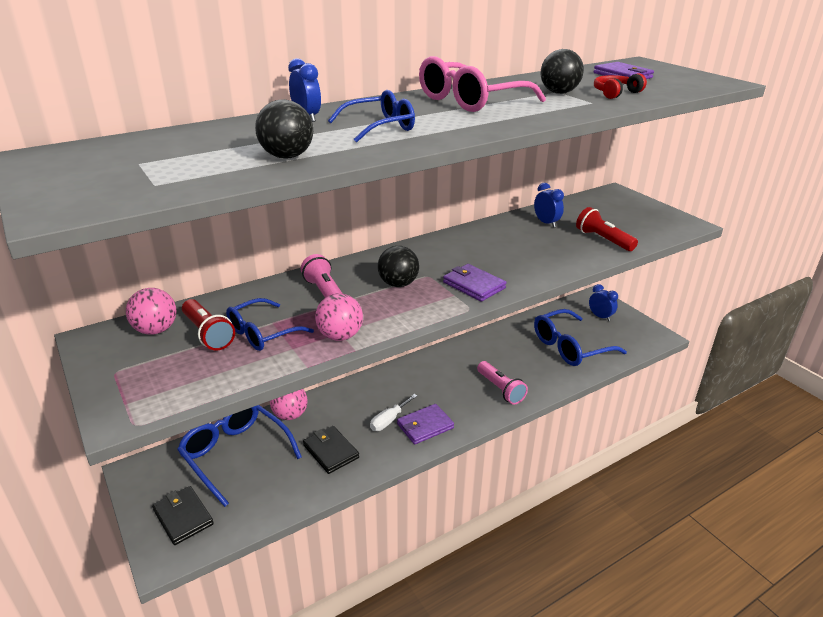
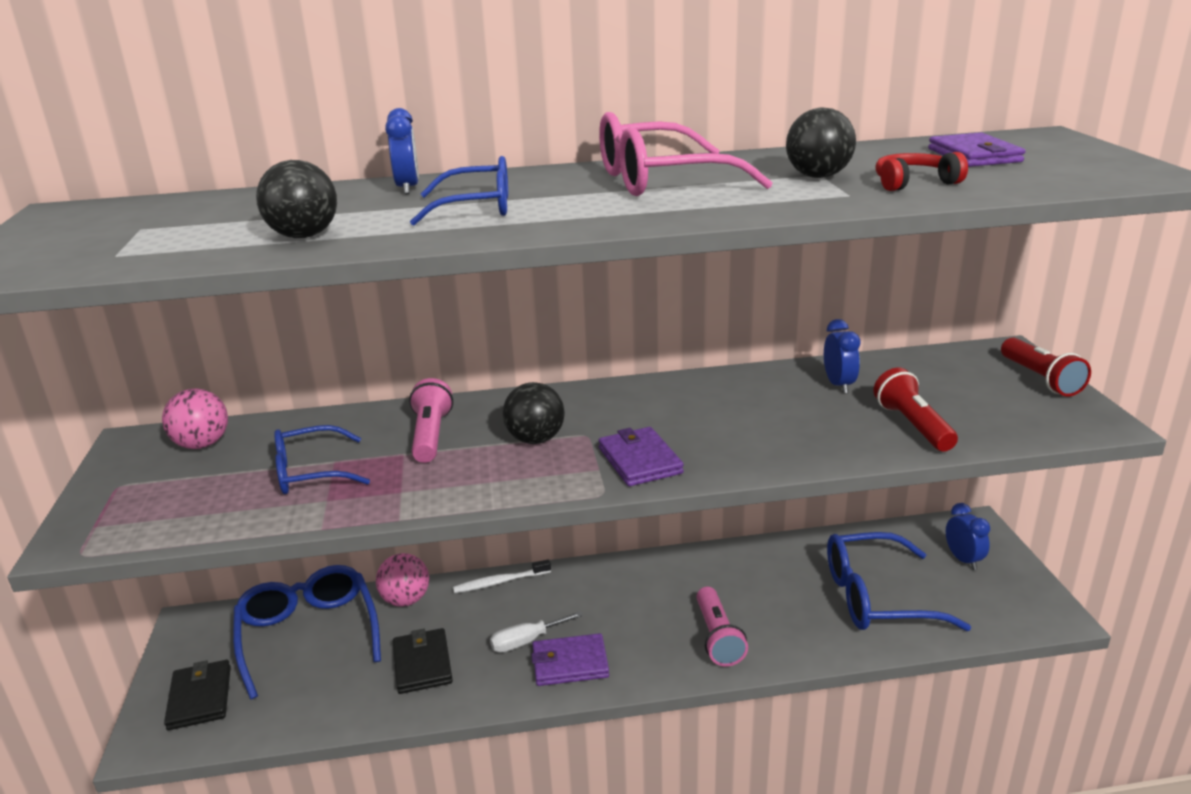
camera: 25 degrees right, 5 degrees down
red flashlight [182,299,235,351] -> red flashlight moved to [1001,338,1091,397]
pink ball [315,293,363,341] -> none
none -> white toothbrush [453,559,551,593]

